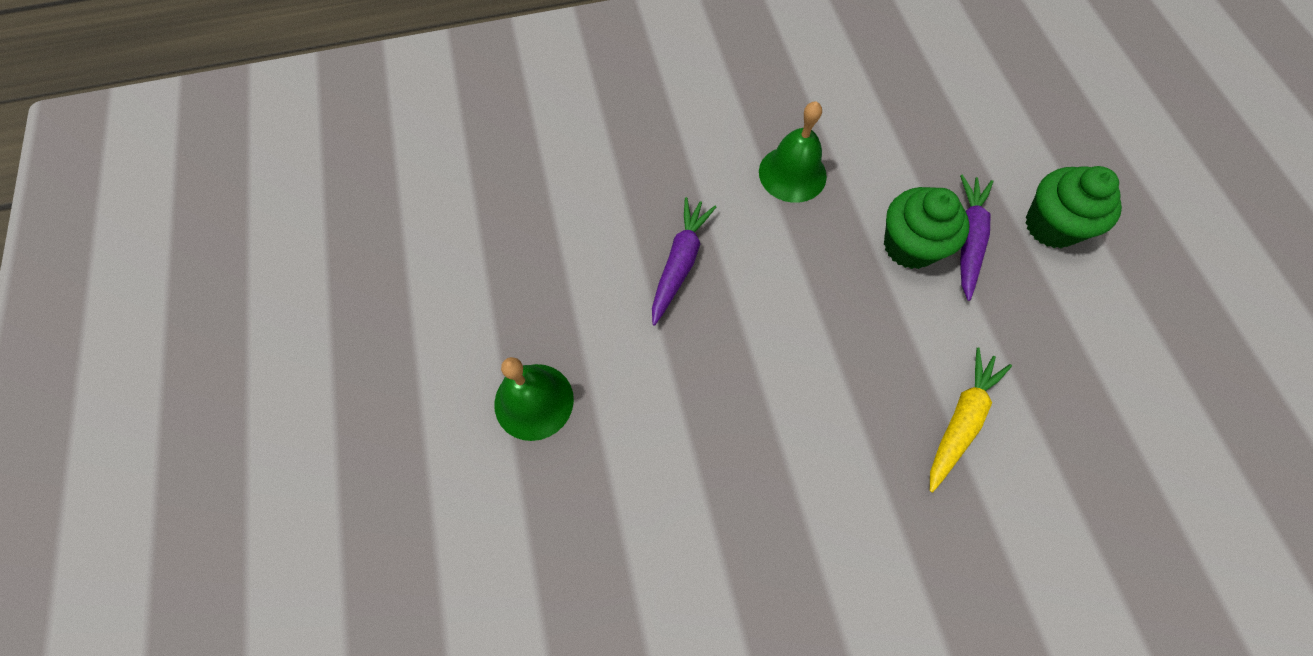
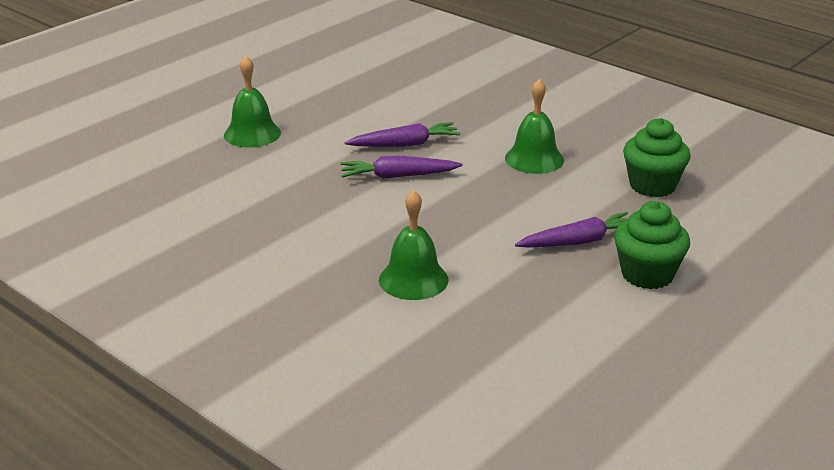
camera: 55 degrees right, 35 degrees down
green cupcake [884,187,970,269] -> green cupcake moved to [623,118,691,197]
yellow carrot [930,348,1012,492] -> green bell [379,190,448,300]
none -> purple carrot [341,156,463,179]

